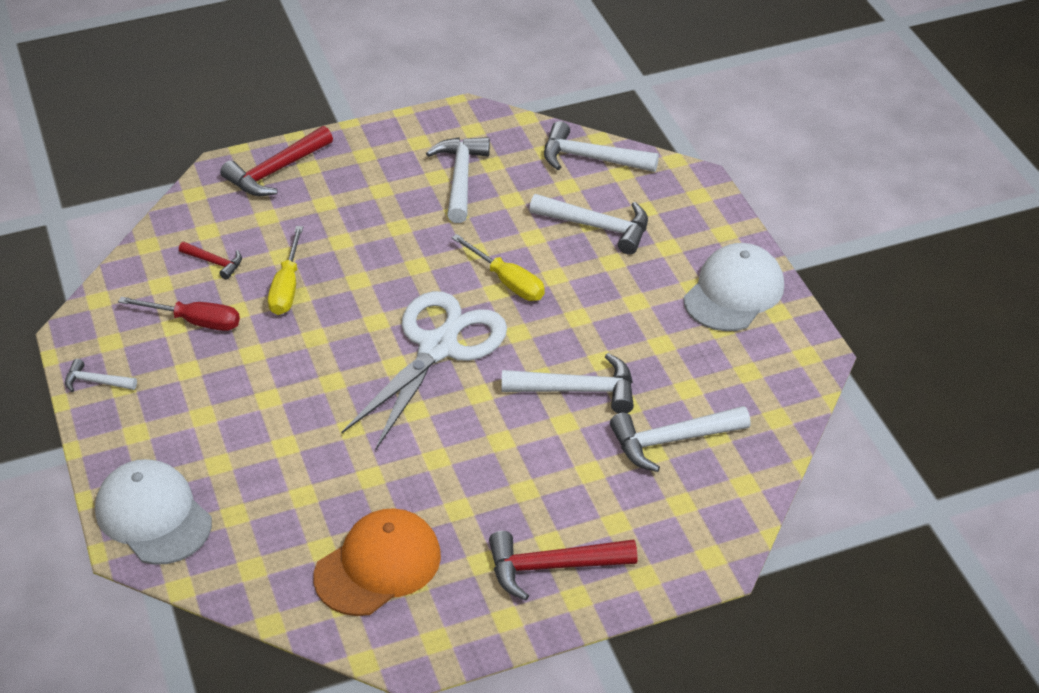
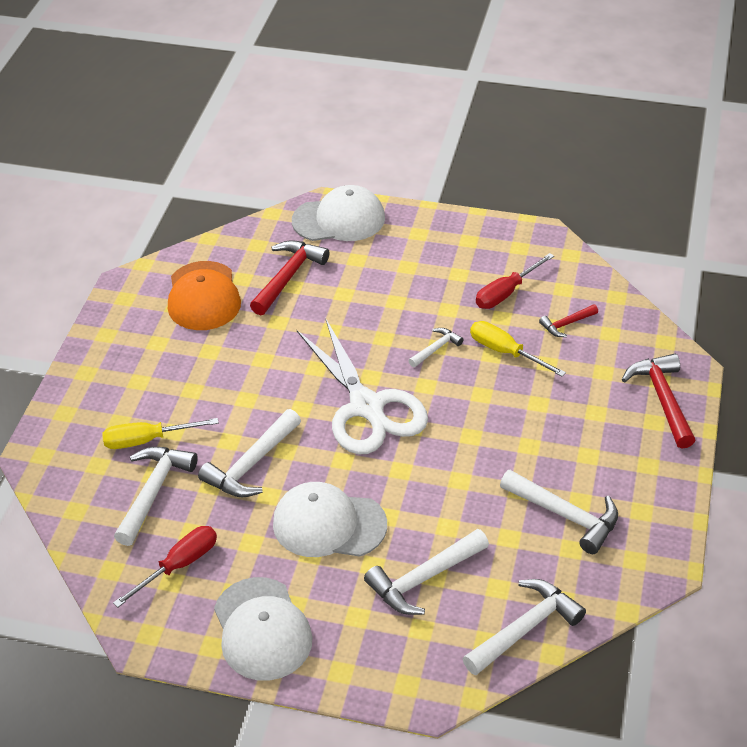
camera: 125 degrees right, 0 degrees up
white hammer [65,359,137,392] -> white hammer moved to [408,328,464,367]
yellow screwdriver [451,234,545,301] -> yellow screwdriver moved to [102,418,219,449]
red hammer [489,531,637,601] -> red hammer moved to [250,240,330,315]
none -> red screwdriver [113,526,217,607]
none -> white cap [273,482,387,557]

